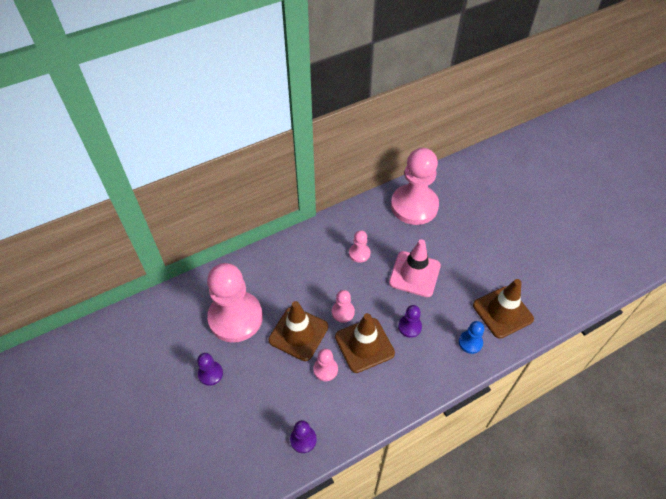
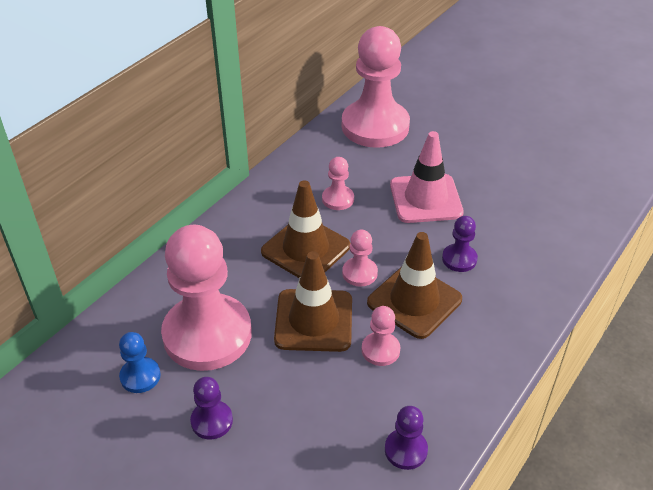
camera: 25 degrees left, 10 degrees down
blue pawn [459,321,484,354] -> blue pawn moved to [119,332,161,393]
brown traffic cone [473,279,534,339] -> brown traffic cone moved to [261,180,350,278]

